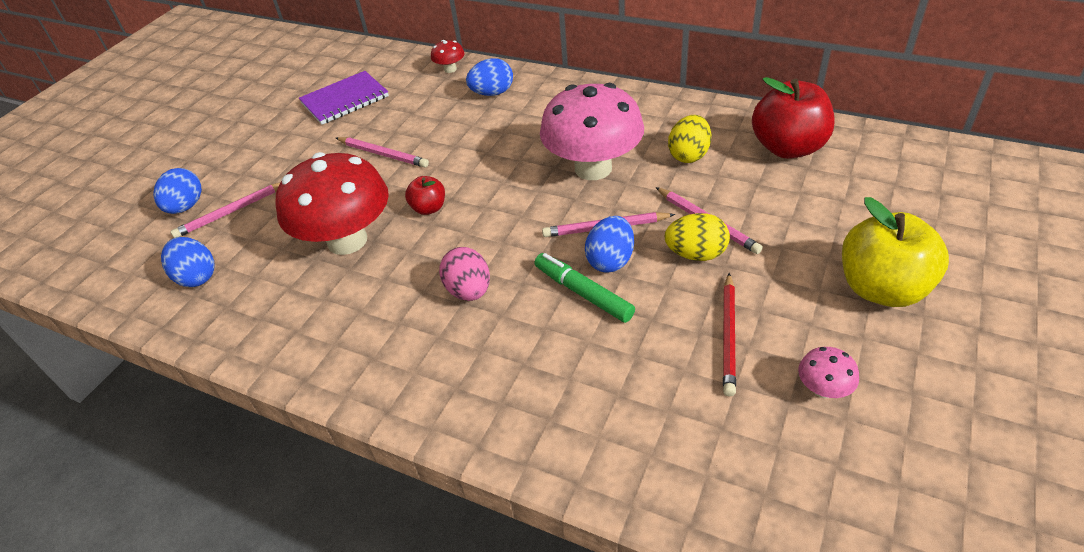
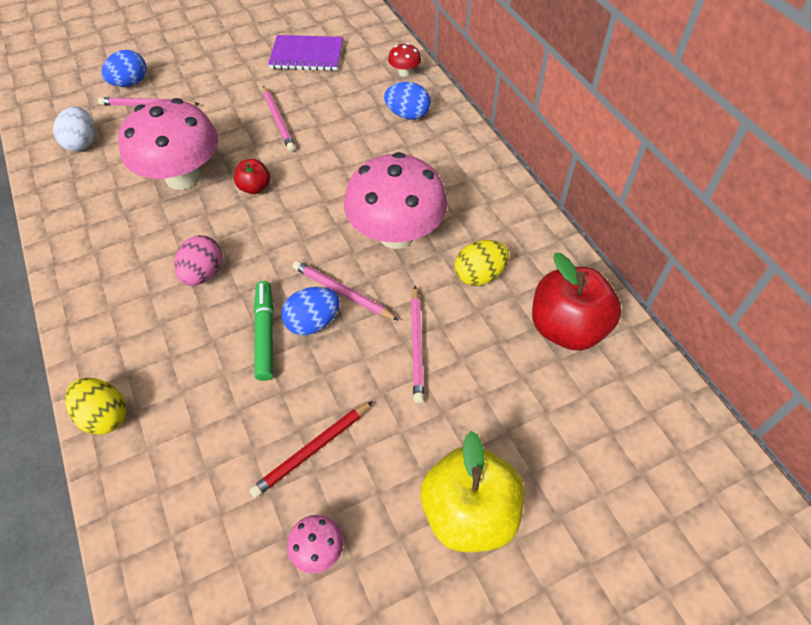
camera: 35 degrees right, 10 degrees up
blue egg [161,237,215,287] -> white egg [53,107,95,151]
red mushroom [276,152,389,255] -> pink mushroom [118,98,218,190]
yellow egg [665,213,730,261] -> yellow egg moved to [65,378,127,435]

